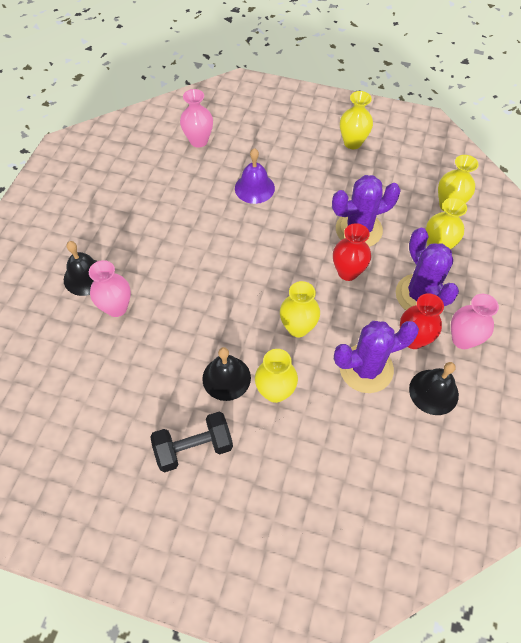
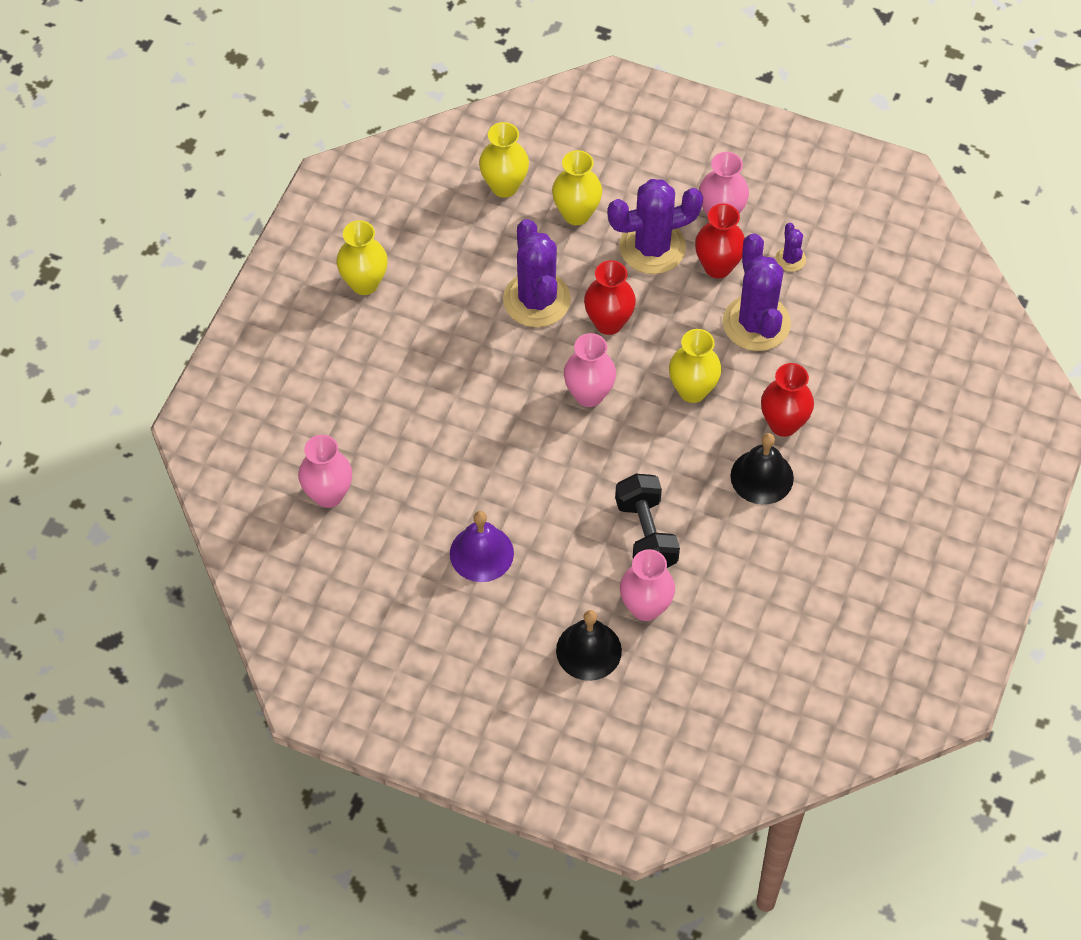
camera: 85 degrees left, 0 degrees up
black dumbbell [150,412,233,472] -> black dumbbell moved to [615,474,680,568]
purple bell [235,148,275,204] -> purple bell moved to [450,511,514,582]
yellow vase [255,349,298,403] -> red vase [761,363,814,437]
black bell [409,362,459,415] -> purple cactus [776,223,806,272]
none -> pink vase [564,333,616,407]

